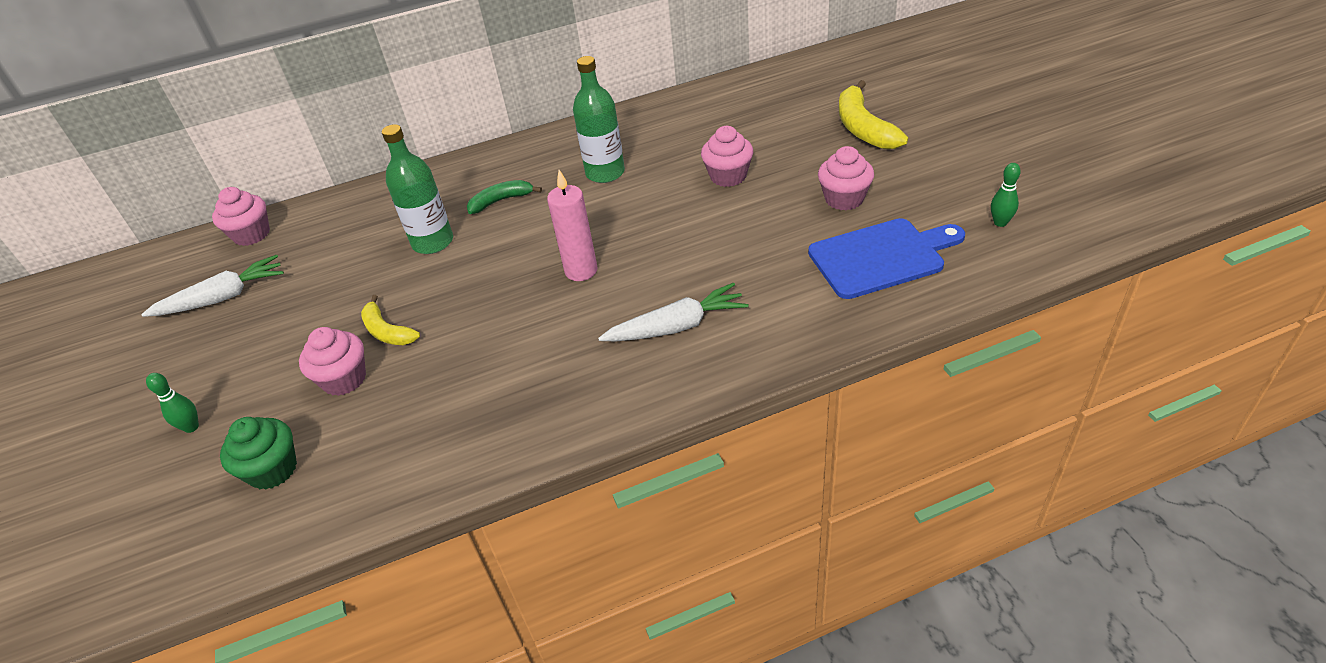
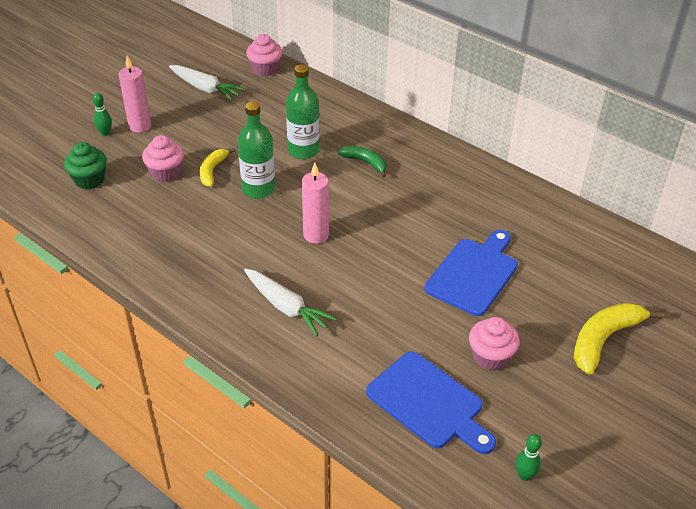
camera: 55 degrees right, 0 degrees up
green bottle [573,56,625,183] -> green bottle moved to [238,102,275,199]
pink cupcake [701,126,753,187] -> blue cutting board [424,230,518,316]
none -> pink candle [118,56,151,133]

